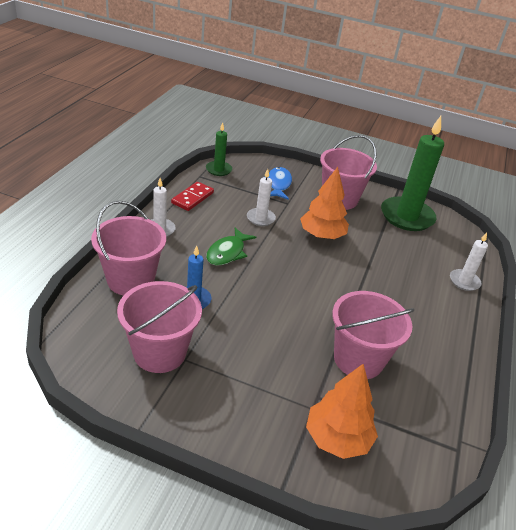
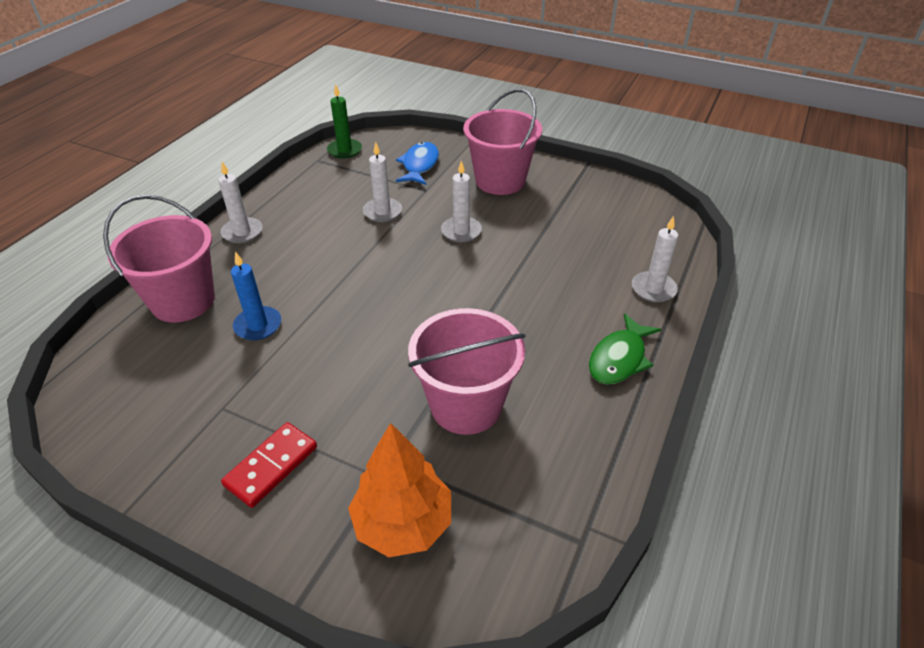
camera: 10 degrees right, 5 degrees up
pink bucket [117,281,202,373] -> none
red domino [171,182,214,211] -> red domino moved to [221,422,317,508]
green fish [206,227,256,265] -> green fish moved to [589,313,661,385]
orange tree [300,167,349,239] -> white candle [441,161,482,242]
green candle [381,116,444,231] -> none

